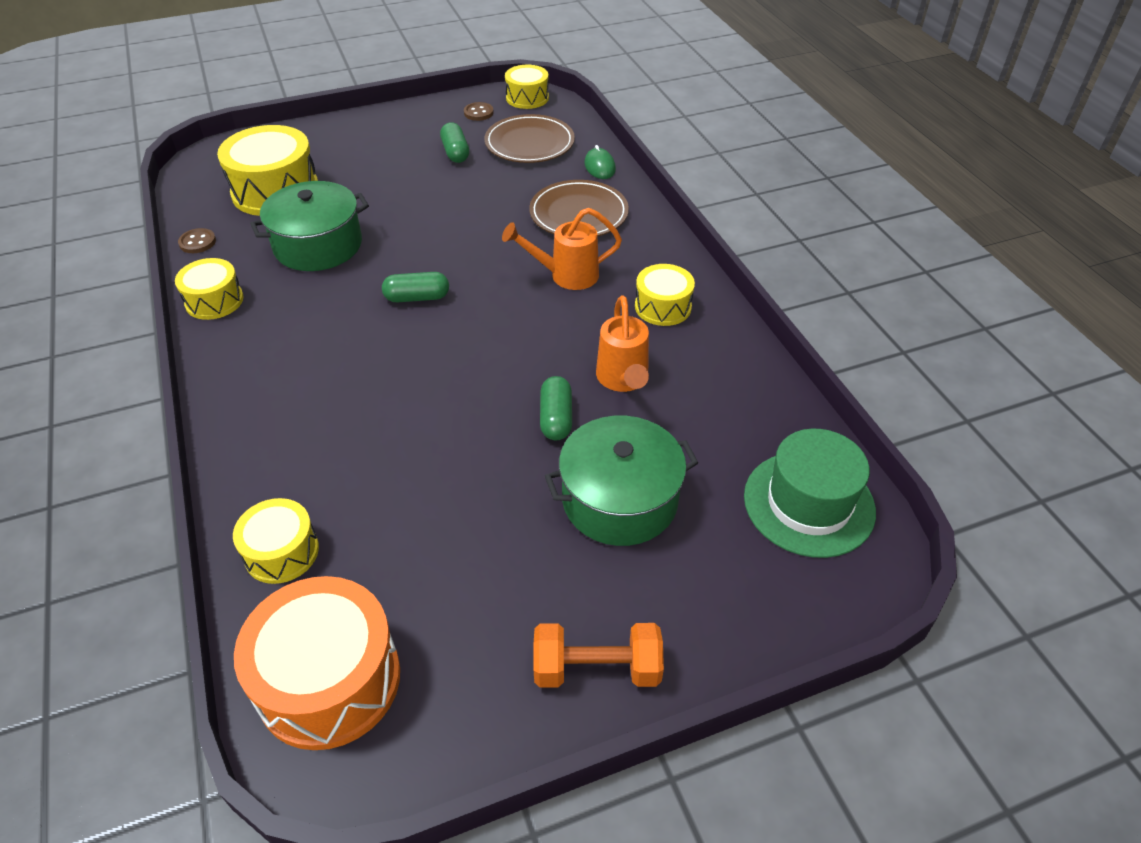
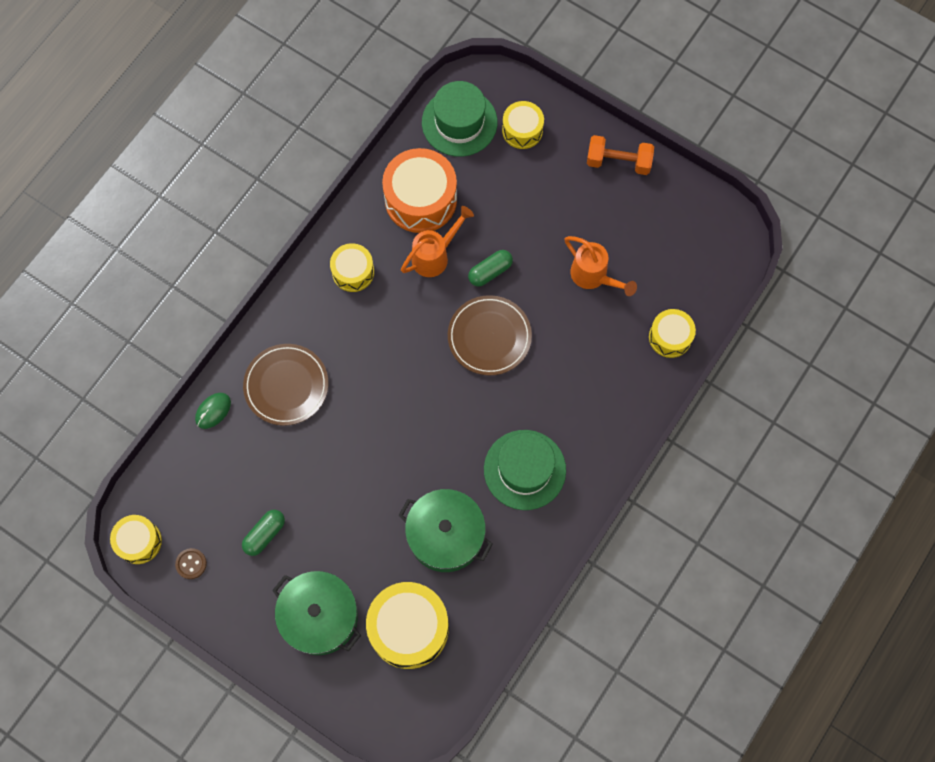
camera: 125 degrees left, 25 degrees up
yellow drum [175,258,244,320] -> yellow drum moved to [502,101,544,149]
brown button [178,228,216,253] -> none
orange drum [234,576,400,750] -> orange drum moved to [382,148,457,233]
green capsule [382,272,449,302] -> none
brown plate [485,114,575,163] -> brown plate moved to [448,295,532,375]
orange watering can [502,208,622,290] -> orange watering can moved to [565,236,637,296]
orange dumbbell [534,623,664,688] -> orange dumbbell turned 45 degrees counterclockwise [587,135,654,175]
green pot [545,416,698,546] -> green pot moved to [272,571,361,655]
none -> green hat [484,430,566,510]

